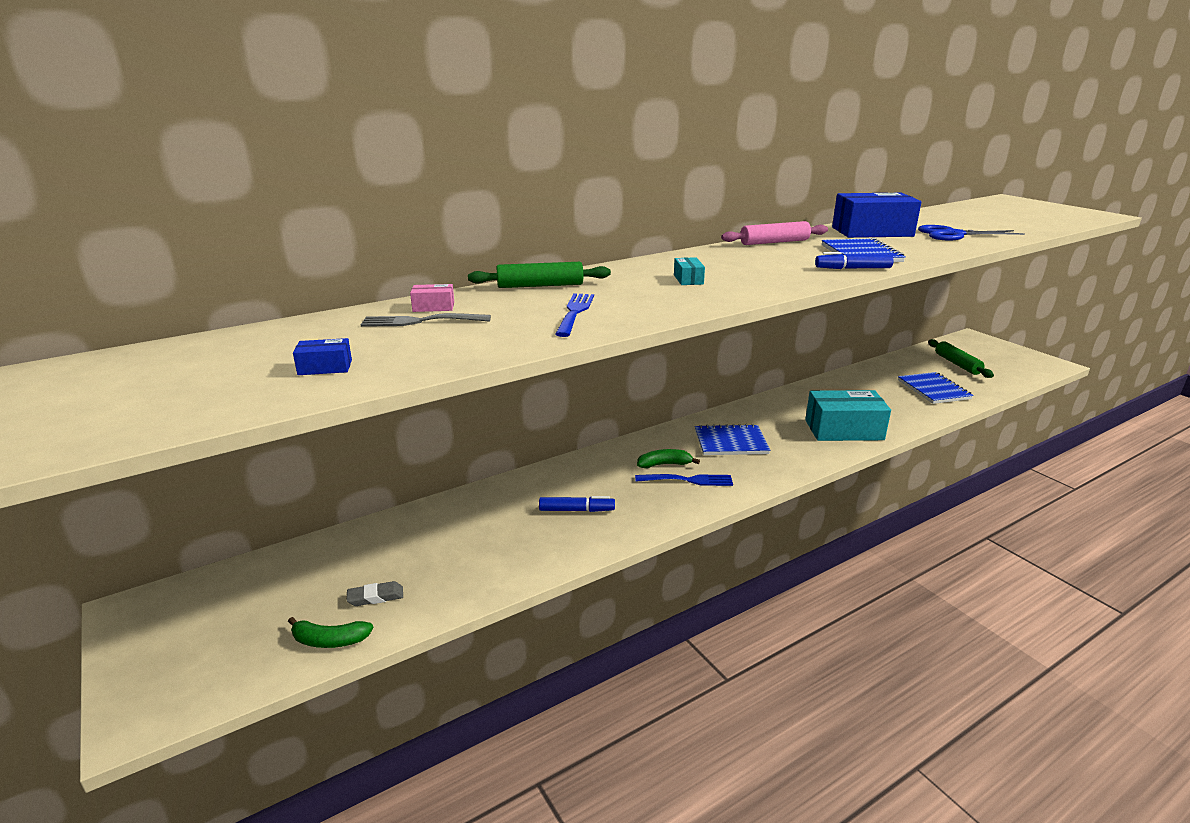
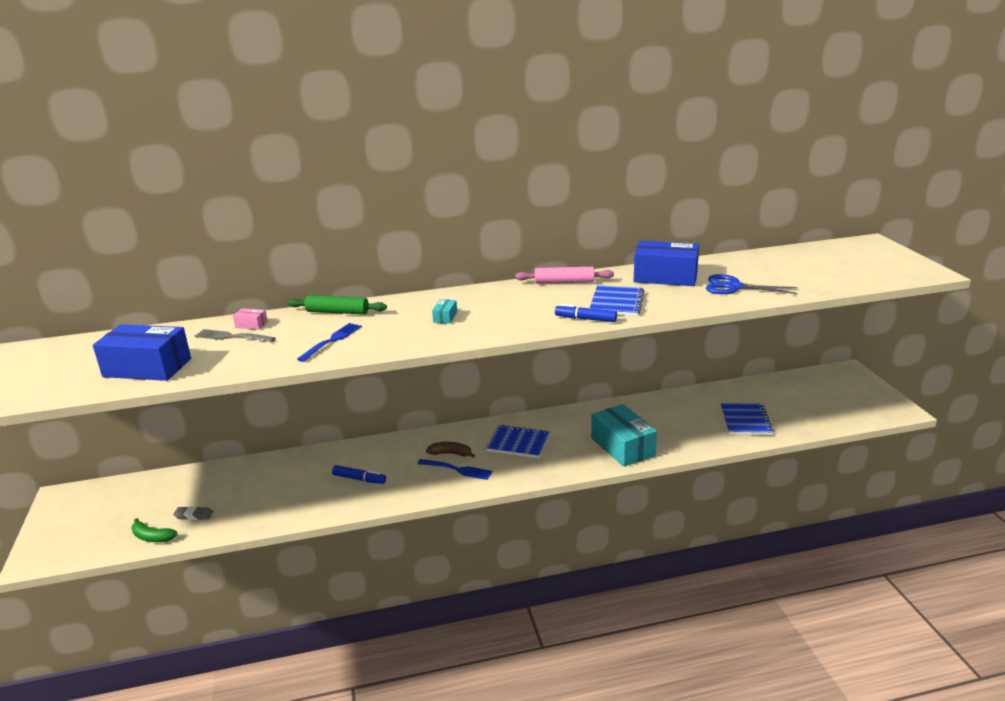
camera: 20 degrees right, 0 degrees up
blue box [293,338,352,375] -> blue box [93,324,191,381], size x2.40
green banana [637,449,700,468] -> brown banana [426,442,475,458]
turquoise box [805,390,891,441] -> turquoise box turned 45 degrees clockwise [591,404,657,467]
green rolling pin [928,339,994,378] -> none

